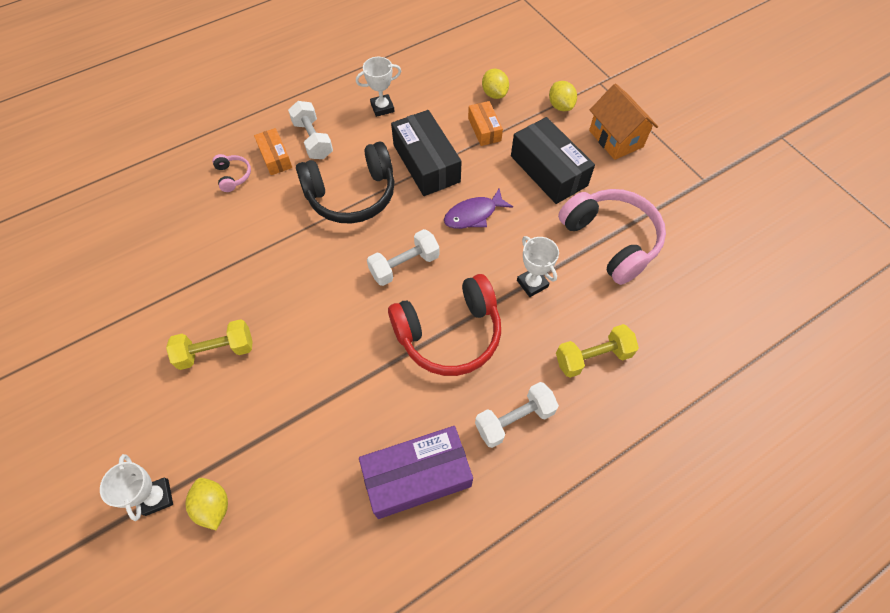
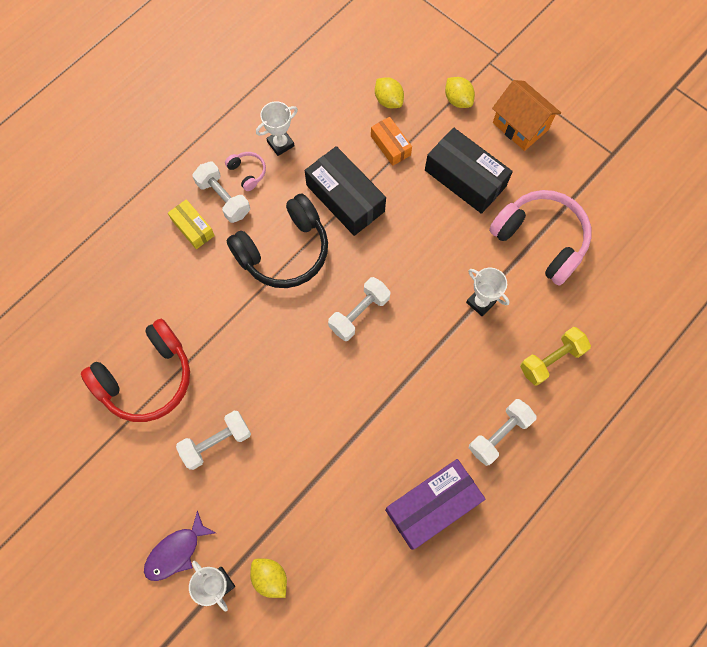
camera: 15 degrees left, 10 degrees up
yellow dumbbell [166,319,253,370] -> white dumbbell [176,411,251,470]
pink headphones [212,154,251,192] -> pink headphones moved to [225,152,266,191]
orange box [254,128,292,175] -> yellow box [168,199,215,249]
red headphones [388,274,501,376] -> red headphones moved to [81,319,190,422]
purple fish [444,188,513,229] -> purple fish moved to [144,511,216,581]

